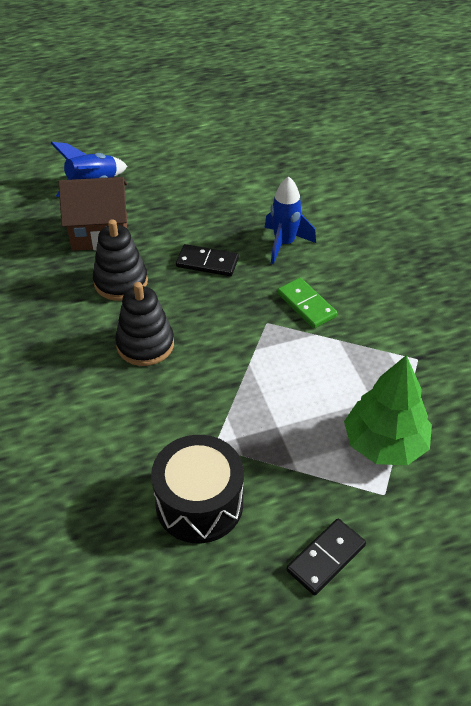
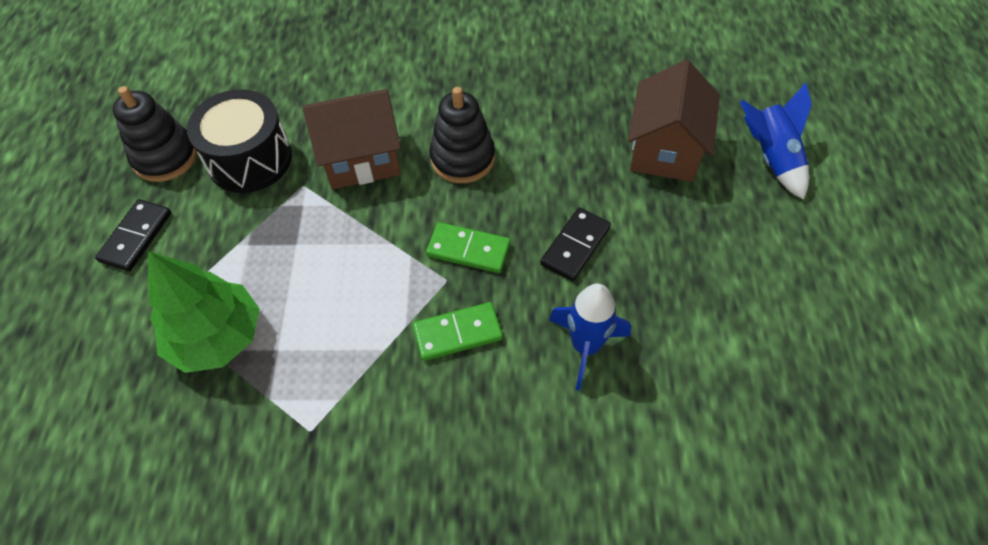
camera: 110 degrees right, 10 degrees up
black stacking toy [93,219,148,301] -> black stacking toy moved to [113,86,197,182]
black domino [286,519,366,596] -> black domino turned 45 degrees clockwise [95,199,171,272]
none -> brown house [302,89,401,189]
none -> green domino [426,222,510,273]

